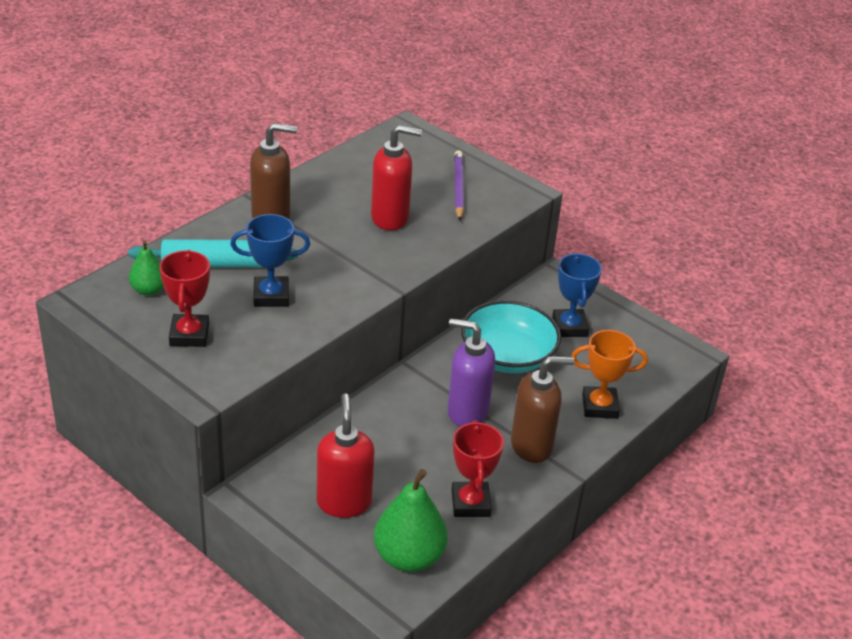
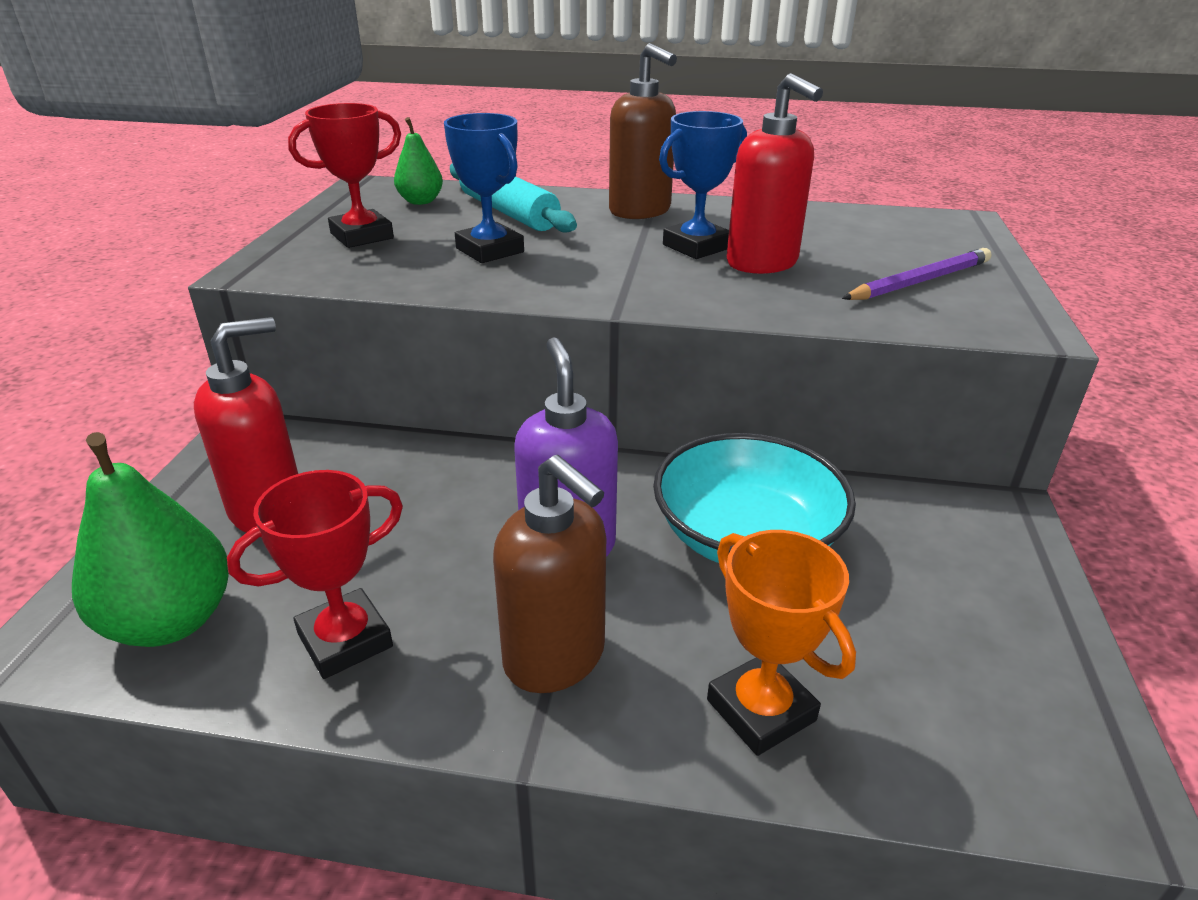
camera: 60 degrees right, 5 degrees down
blue trophy [552,253,602,337] -> blue trophy moved to [659,111,747,259]

